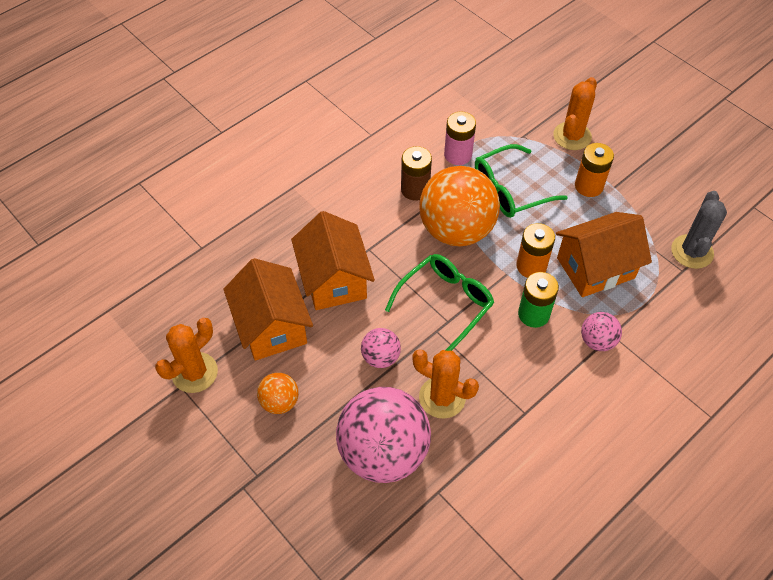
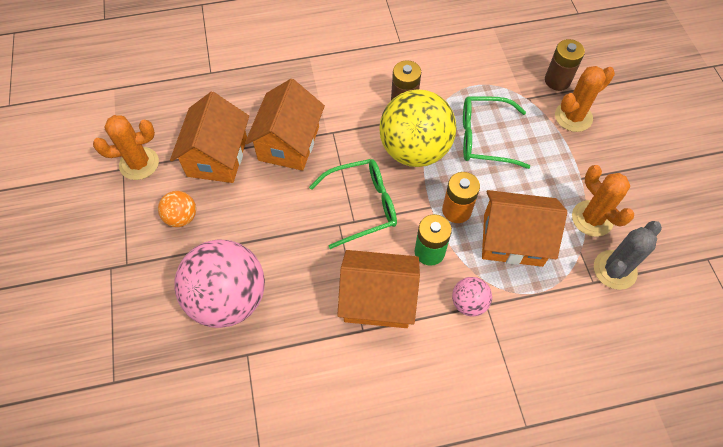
camera: 30 degrees right, 5 degrees up
pink ball [361,328,401,368] -> none
orange cactus [412,349,479,419] -> orange cactus moved to [572,165,634,237]
orange ball [419,166,500,246] -> yellow ball [379,89,456,167]
pink battery [444,111,476,165] -> none
orange battery [575,143,614,197] -> none
none -> orange house [337,250,420,328]
none -> brown battery [545,39,585,91]

